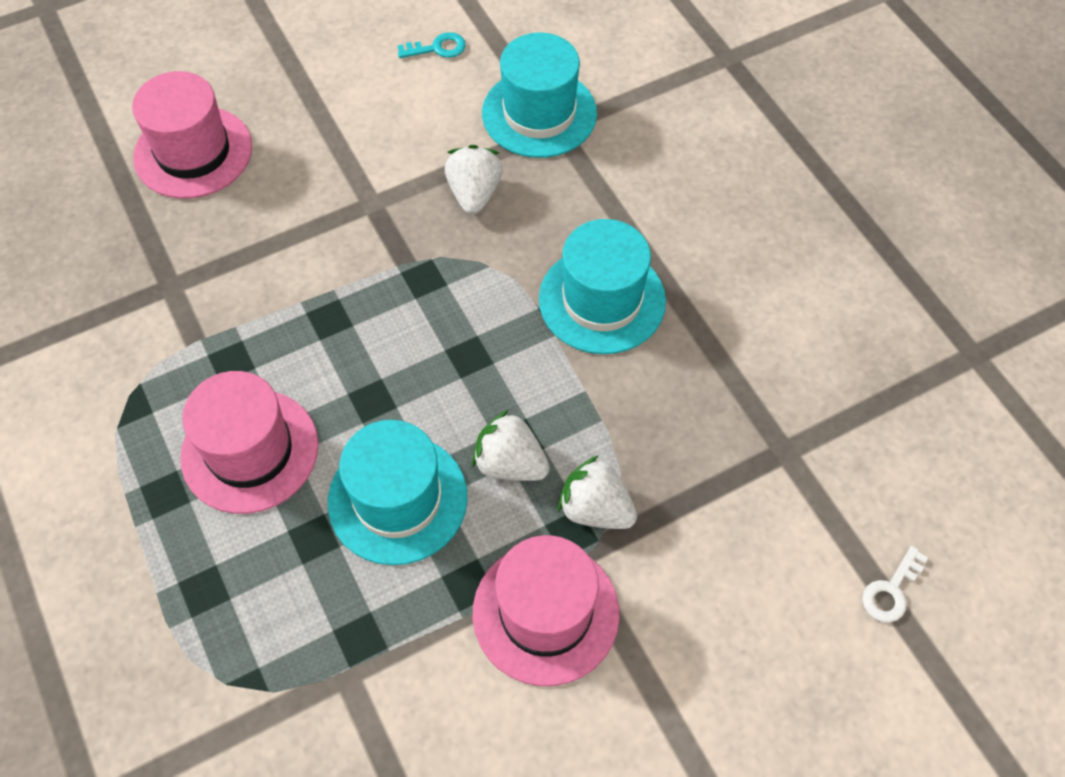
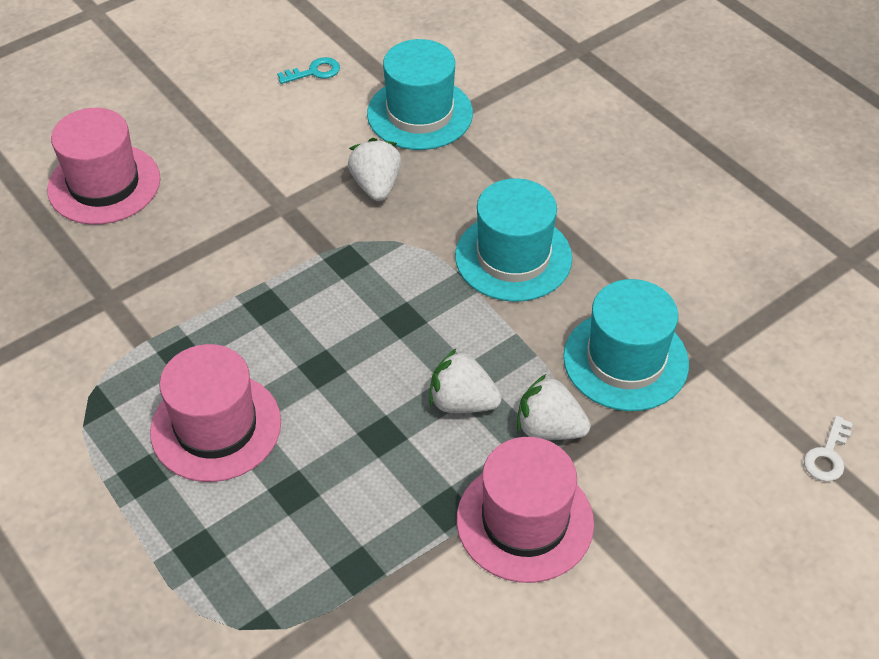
camera: 10 degrees left, 10 degrees down
turquoise hat [328,420,468,565] -> turquoise hat moved to [563,279,689,411]

